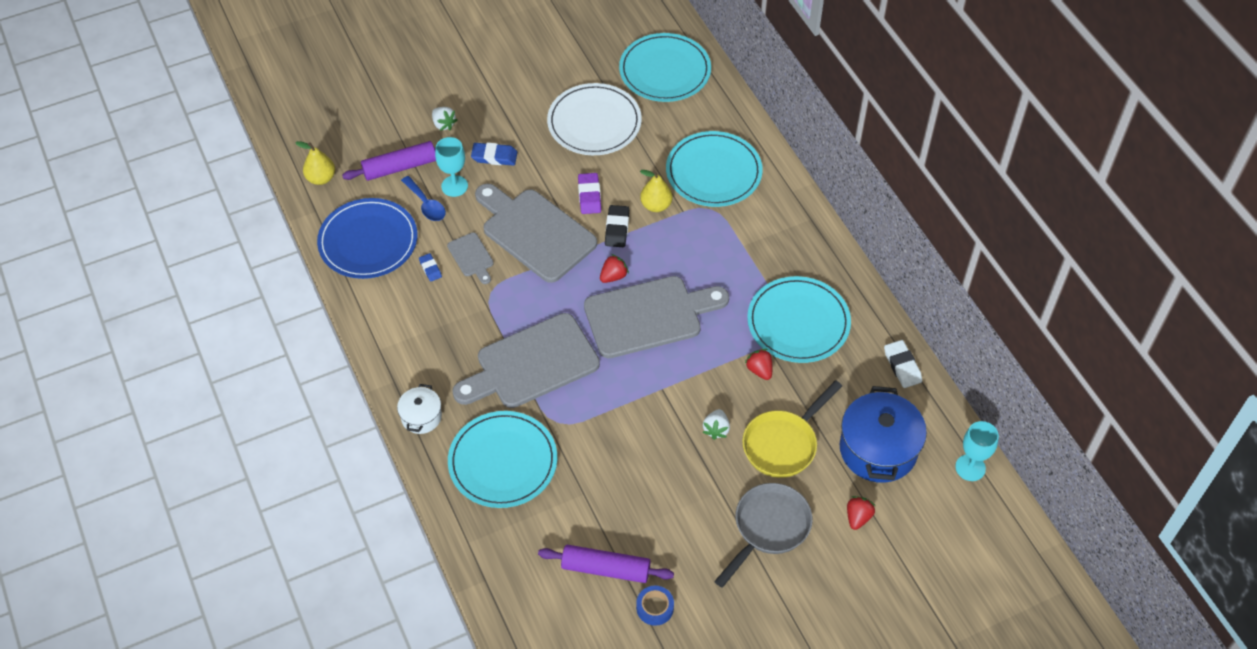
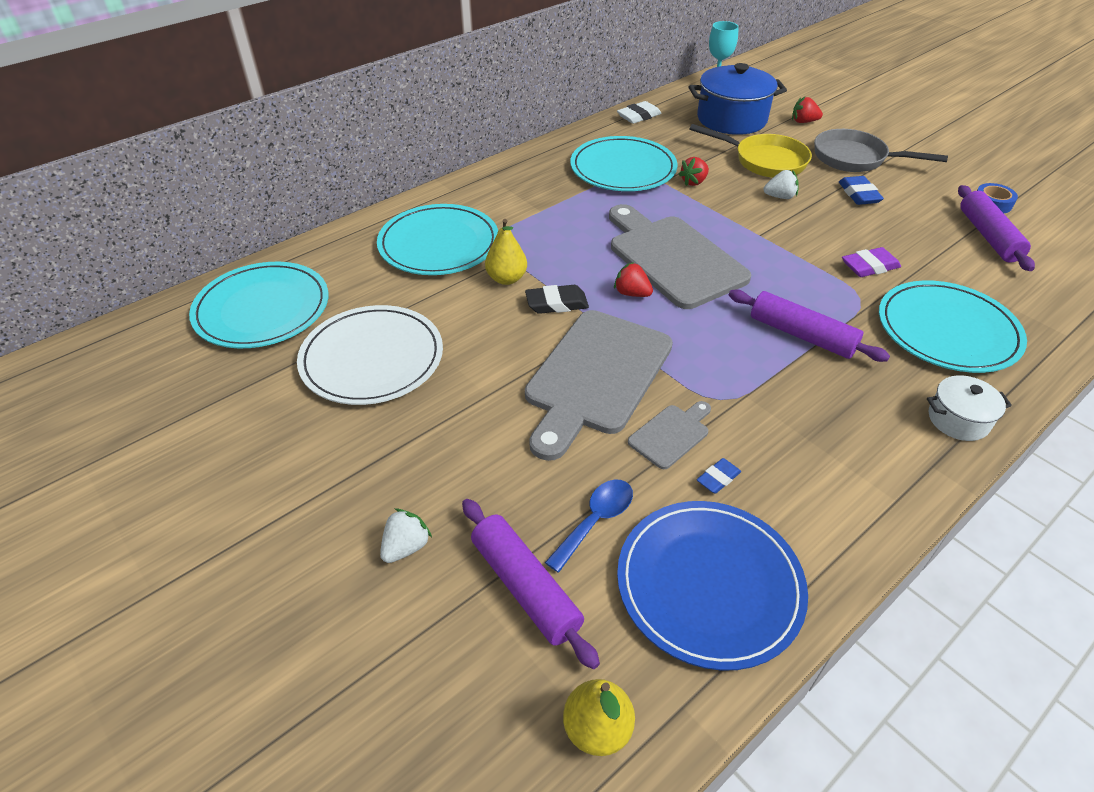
camera: 105 degrees left, 10 degrees down
turquoise goblet [435,137,468,197] -> none
grey cutting board [452,313,600,408] -> purple rolling pin [729,289,890,362]
blue eraser [471,142,517,166] -> blue eraser moved to [839,176,884,205]
purple eraser [578,173,601,214] -> purple eraser moved to [842,247,901,277]

